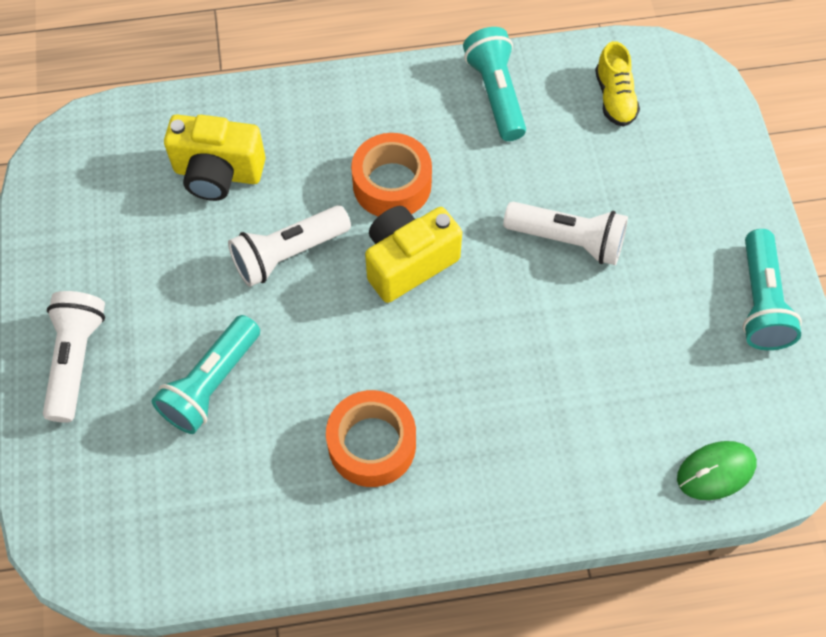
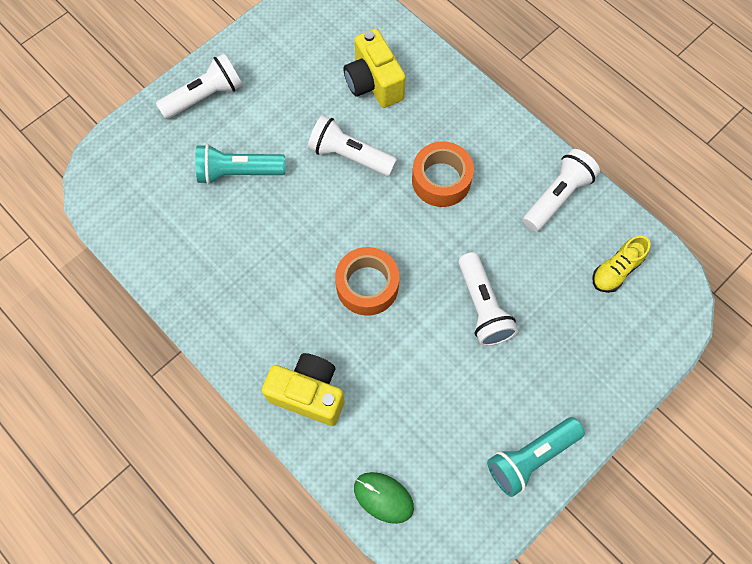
camera: 55 degrees right, 5 degrees up
orange tape [326,390,416,487] -> orange tape moved to [335,247,399,316]
yellow camera [365,206,462,303] -> yellow camera moved to [262,353,345,426]
turquoise flashlight [463,27,526,141] -> white flashlight [523,149,600,232]

